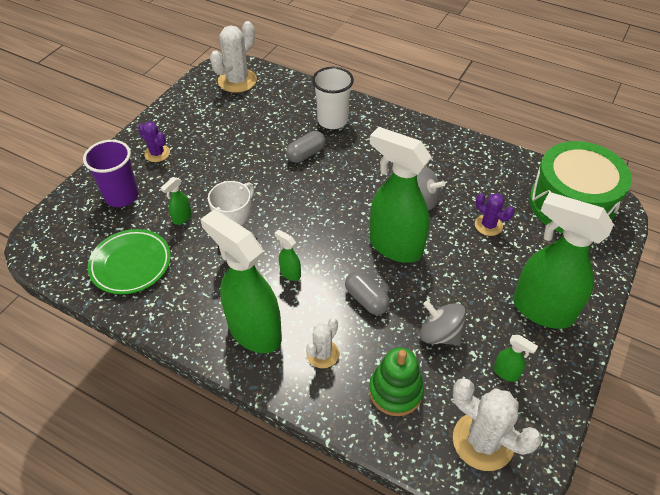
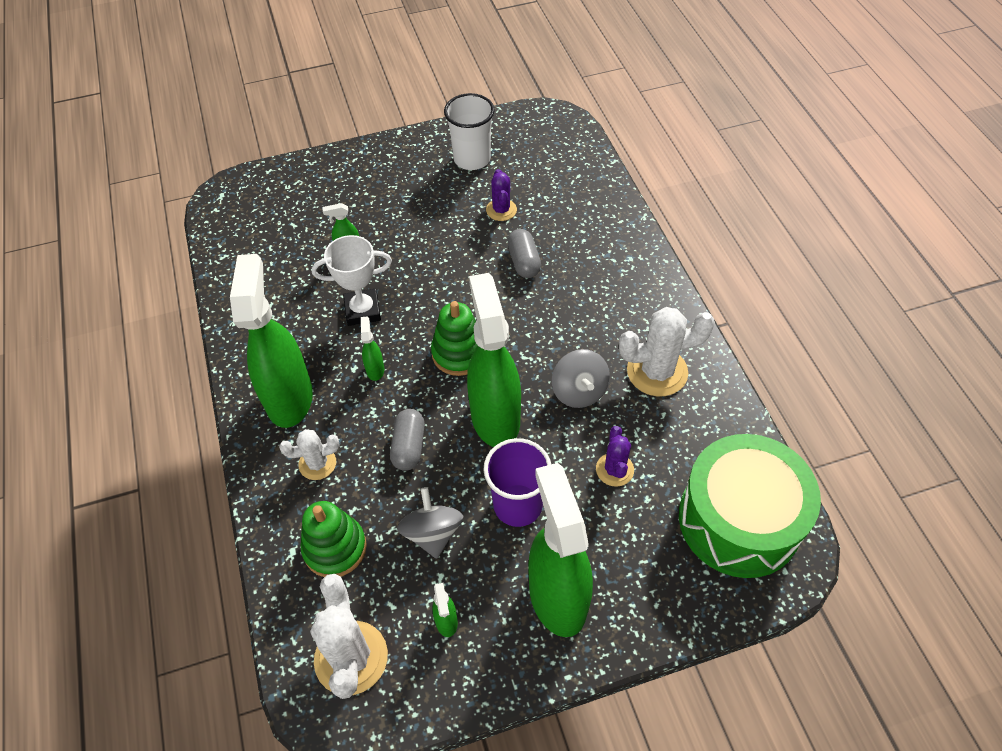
camera: 45 degrees right, 5 degrees up
purple cup [83,140,139,207] -> purple cup moved to [484,438,551,527]
green plate [88,229,171,294] -> none
purple cactus [138,121,170,162] -> purple cactus moved to [486,169,517,221]
white cactus [210,21,257,93] -> white cactus moved to [619,307,715,397]
grey capsule [286,131,326,163] -> grey capsule turned 75 degrees clockwise [507,229,541,278]
white cup [312,67,354,129] -> white cup moved to [444,93,494,170]
none -> green stacking toy [431,301,478,376]

